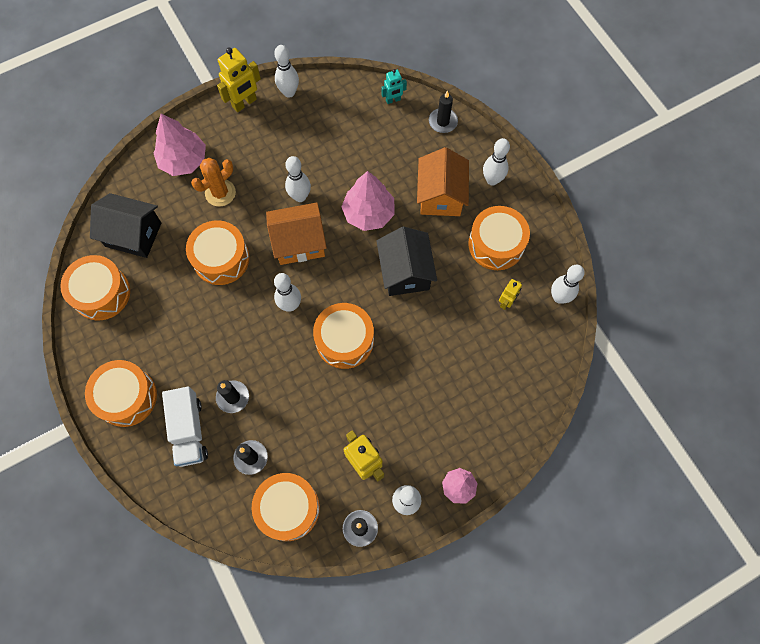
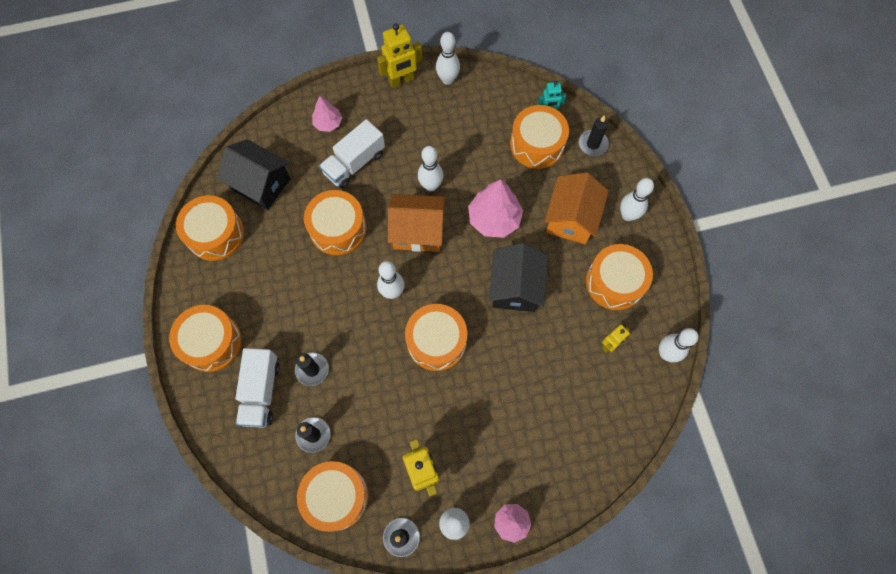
camera: 15 degrees right, 0 degrees up
pink tree [154,114,206,176] -> pink tree [312,96,342,132], size x0.59
orange cactus [191,158,236,207] -> white truck [319,119,385,189]
none -> orange drum [510,105,569,169]

